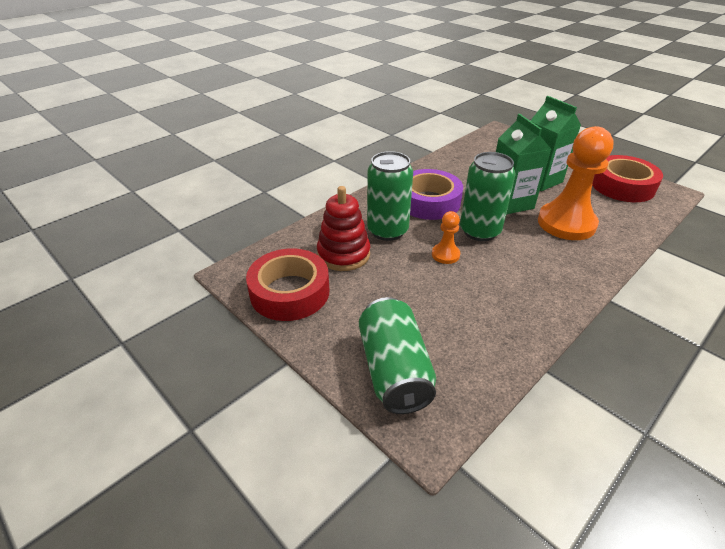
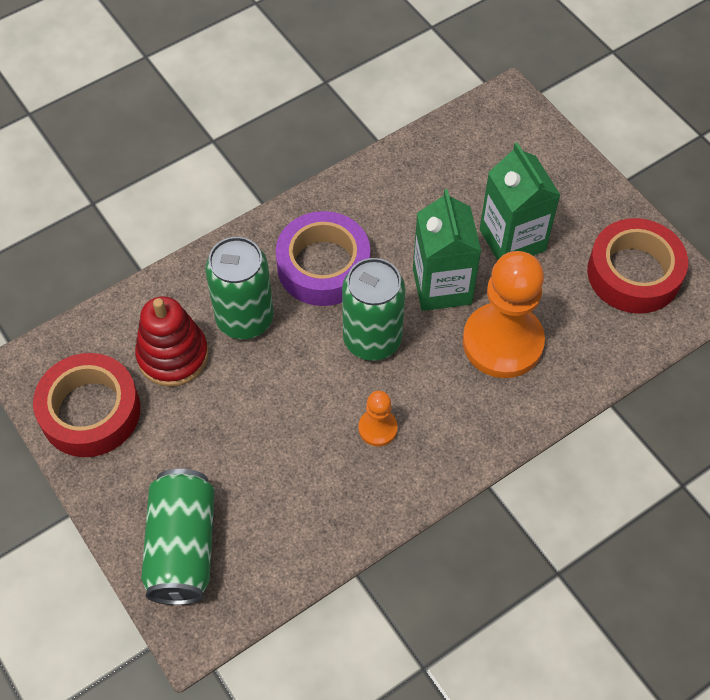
camera: 10 degrees right, 20 degrees up
orange pawn [432,211,460,264] -> orange pawn moved to [359,391,398,446]

